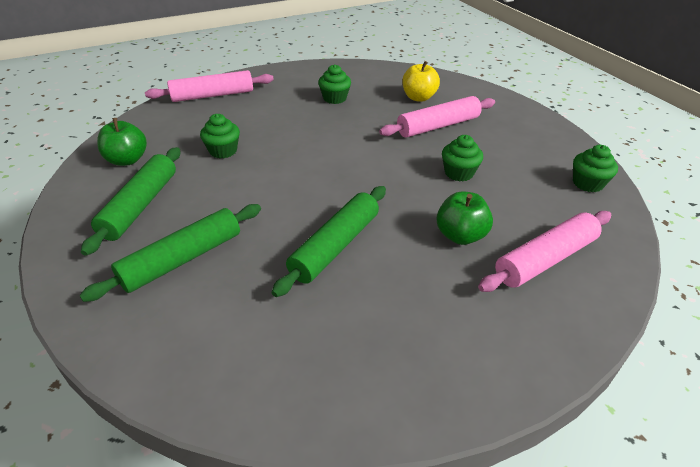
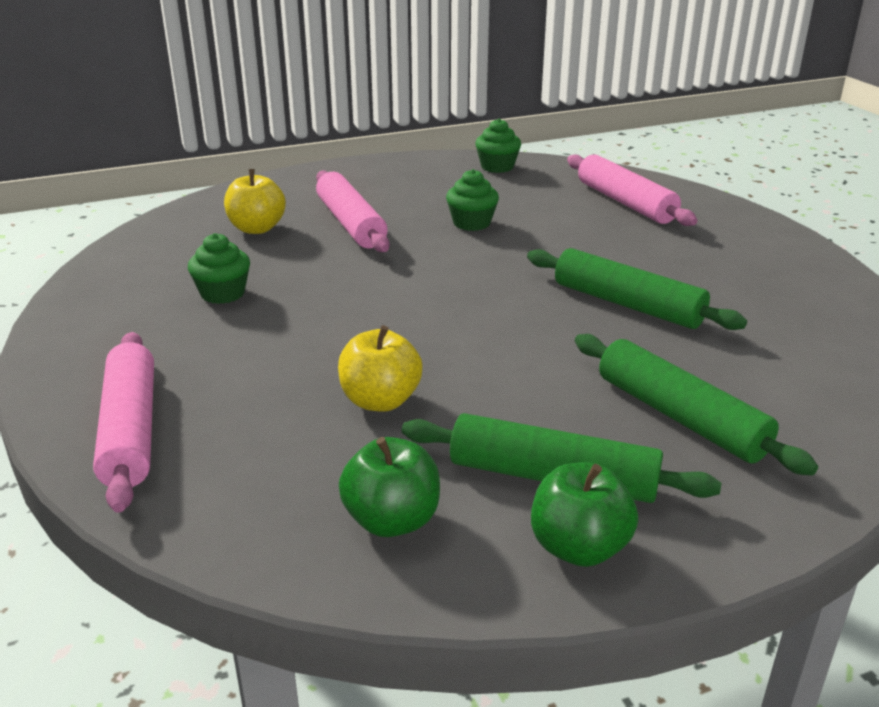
camera: 85 degrees left, 10 degrees down
green cupcake [200,114,240,159] -> yellow apple [338,325,423,412]
green apple [436,191,493,245] -> green apple moved to [531,462,638,567]

